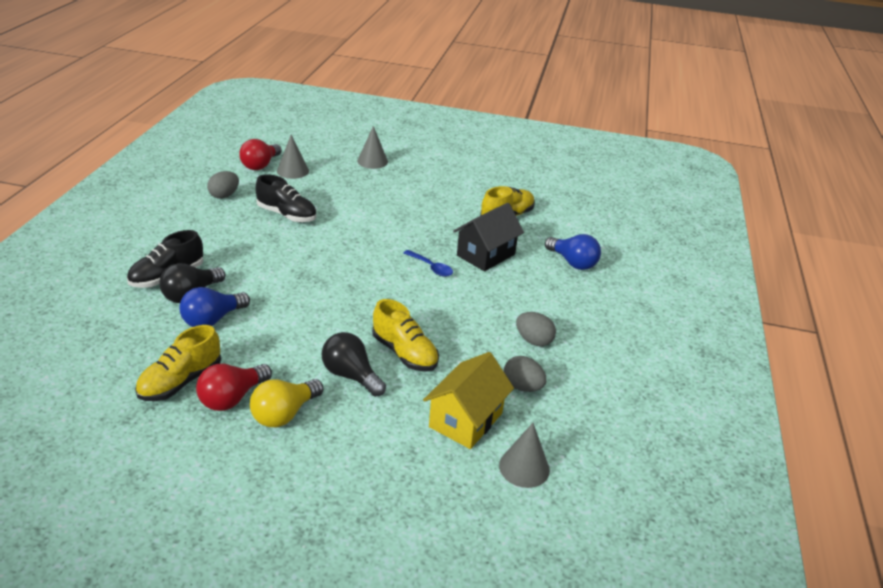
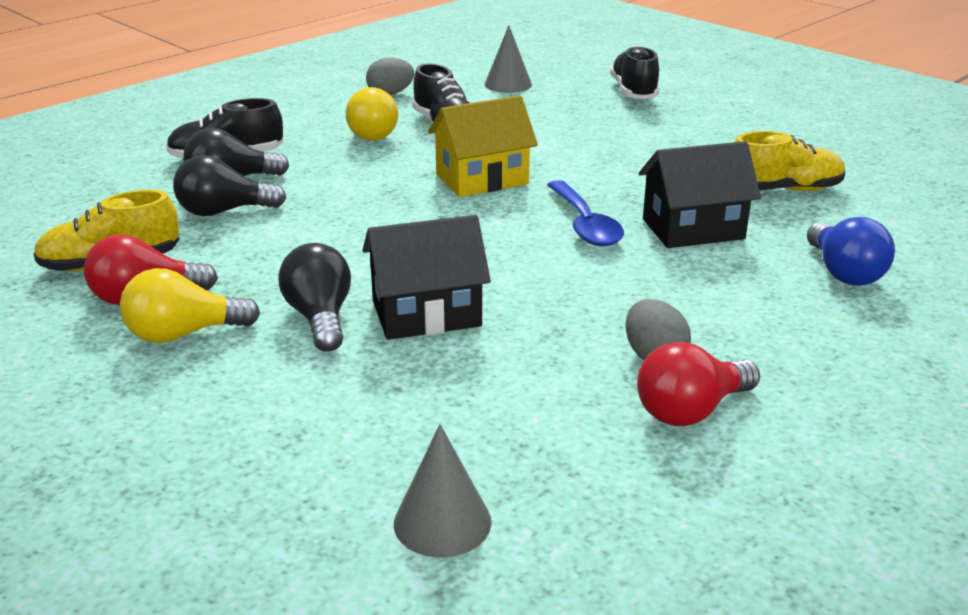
camera: 35 degrees right, 5 degrees down
blue light bulb [179,287,250,327] -> black light bulb [173,155,286,216]
red light bulb [239,139,282,170] -> red light bulb moved to [637,342,760,426]
grey cone [357,126,388,169] -> black shoe [610,46,659,99]
yellow shoe [372,299,439,371] -> black house [363,215,491,340]
blue spoon [404,250,453,277] -> blue spoon [547,180,624,246], size x1.51
yellow house [423,352,514,449] -> yellow house moved to [428,95,538,197]
grey egg [504,356,547,392] -> none
none -> yellow light bulb [346,87,398,140]

